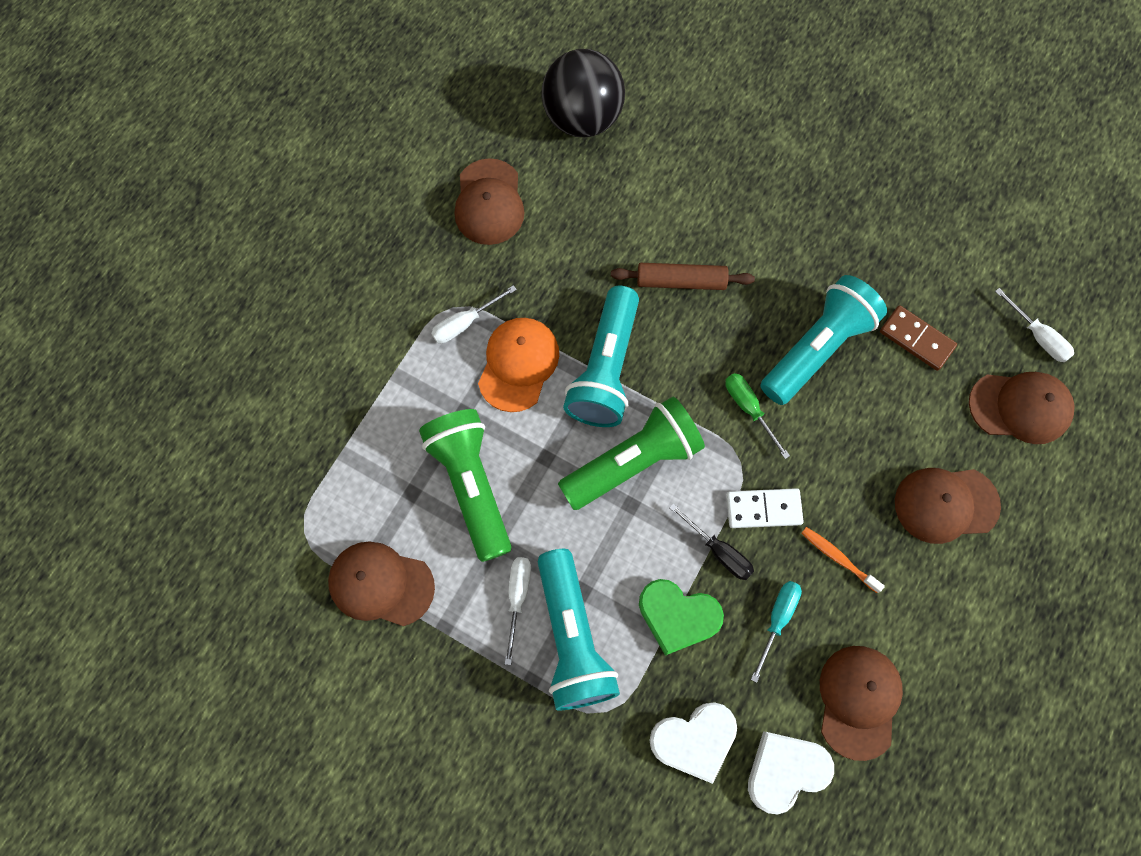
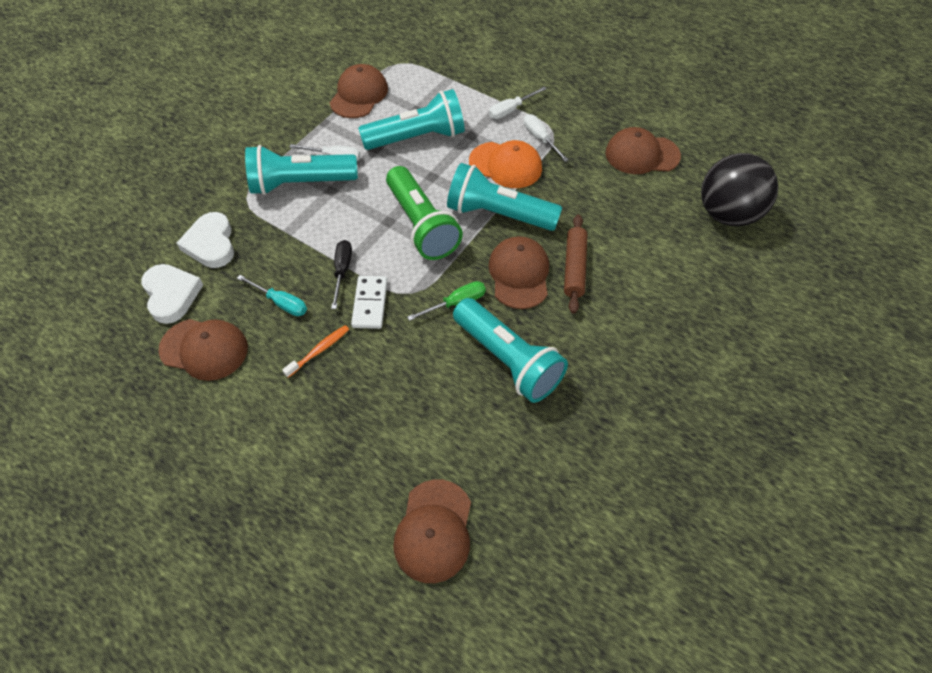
camera: 95 degrees right, 15 degrees down
green flashlight [419,409,512,562] -> turquoise flashlight [358,89,465,150]
green heart [639,579,724,656] -> none
black screwdriver [670,503,754,580] -> black screwdriver turned 135 degrees clockwise [331,240,352,309]
brown domino [880,305,957,371] -> none
brown cap [895,468,1001,544] -> brown cap moved to [488,236,549,309]
white screwdriver [995,288,1074,362] -> white screwdriver moved to [489,87,547,119]

